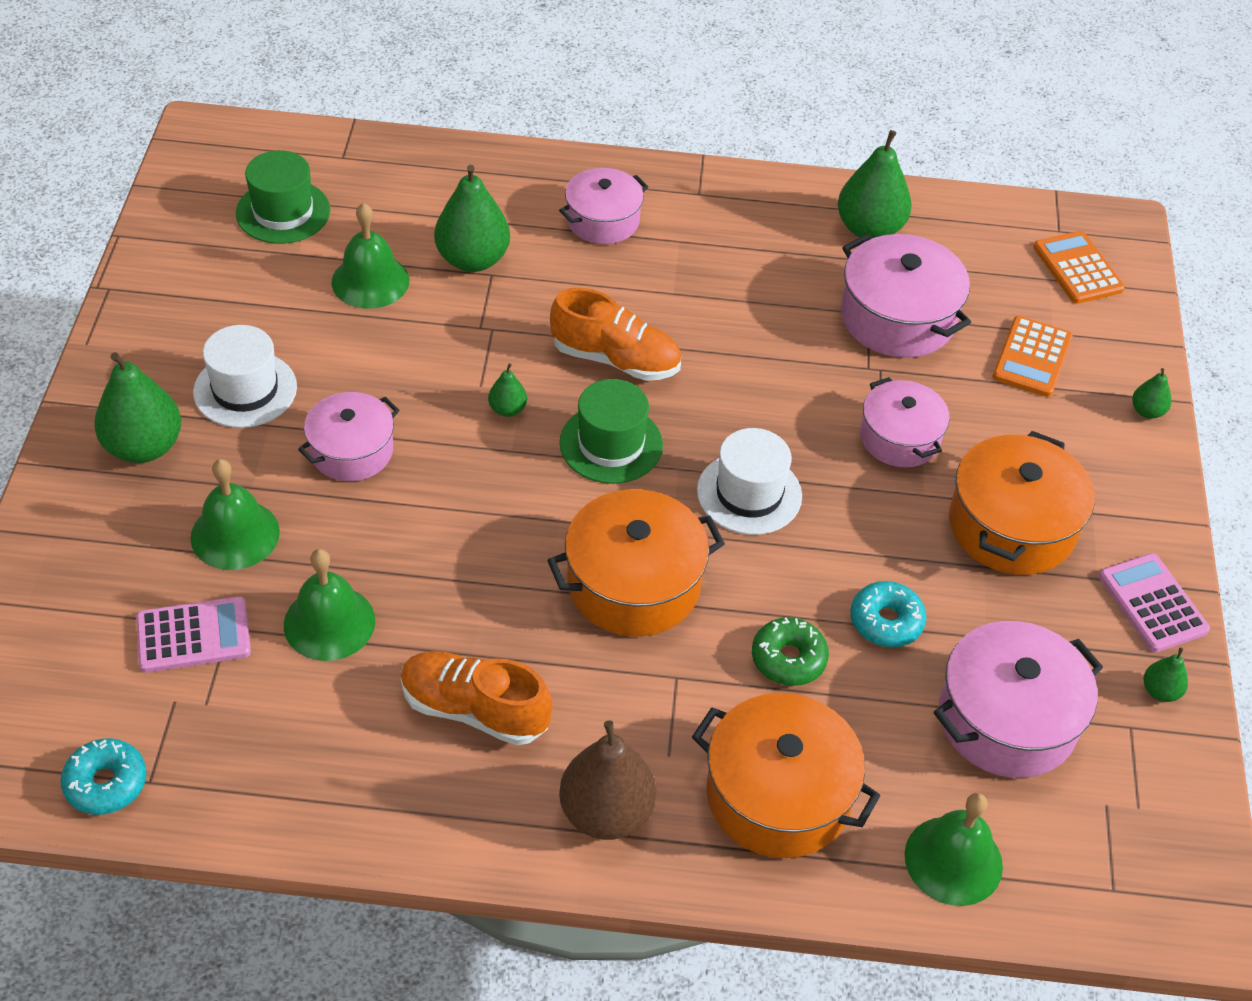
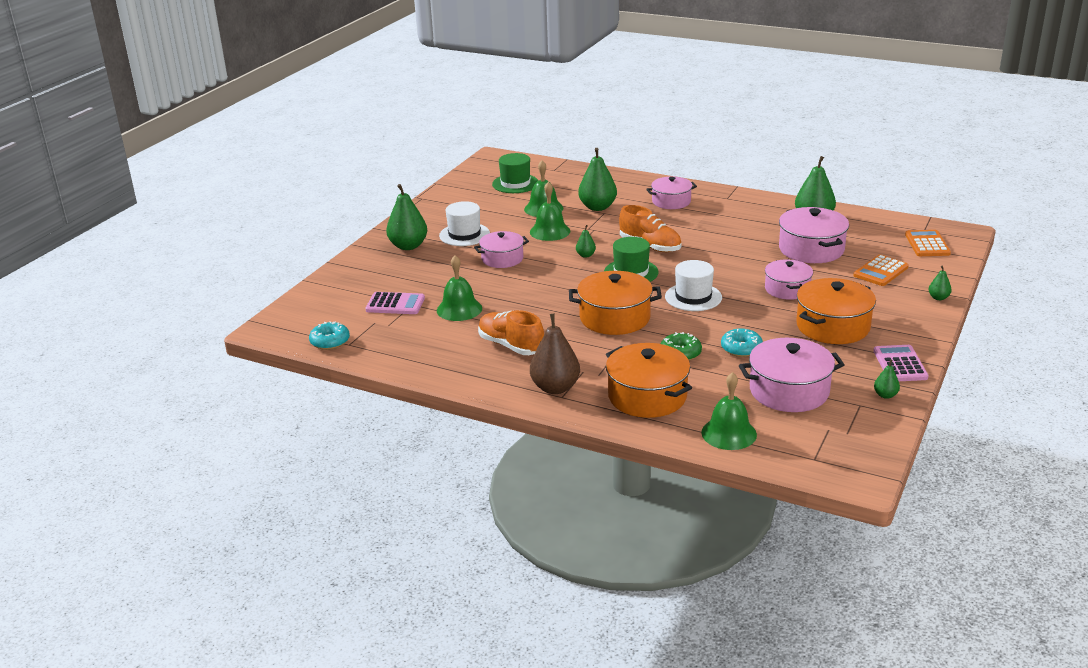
camera: 25 degrees right, 20 degrees down
green bell [190,459,280,570] -> green bell moved to [530,182,570,241]

